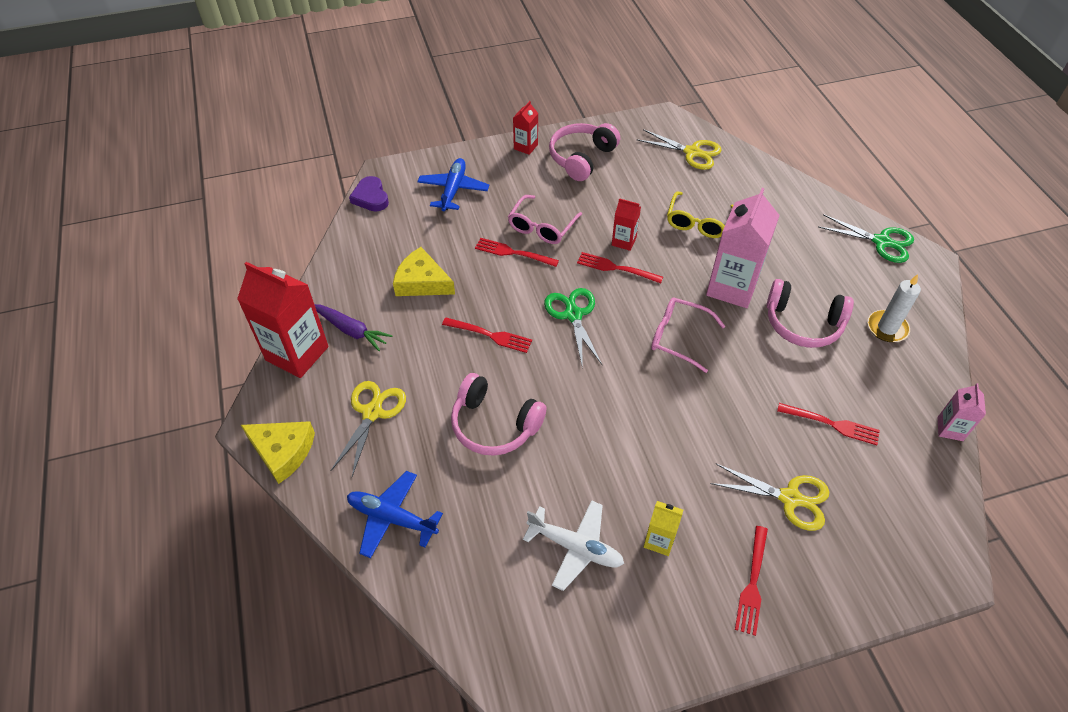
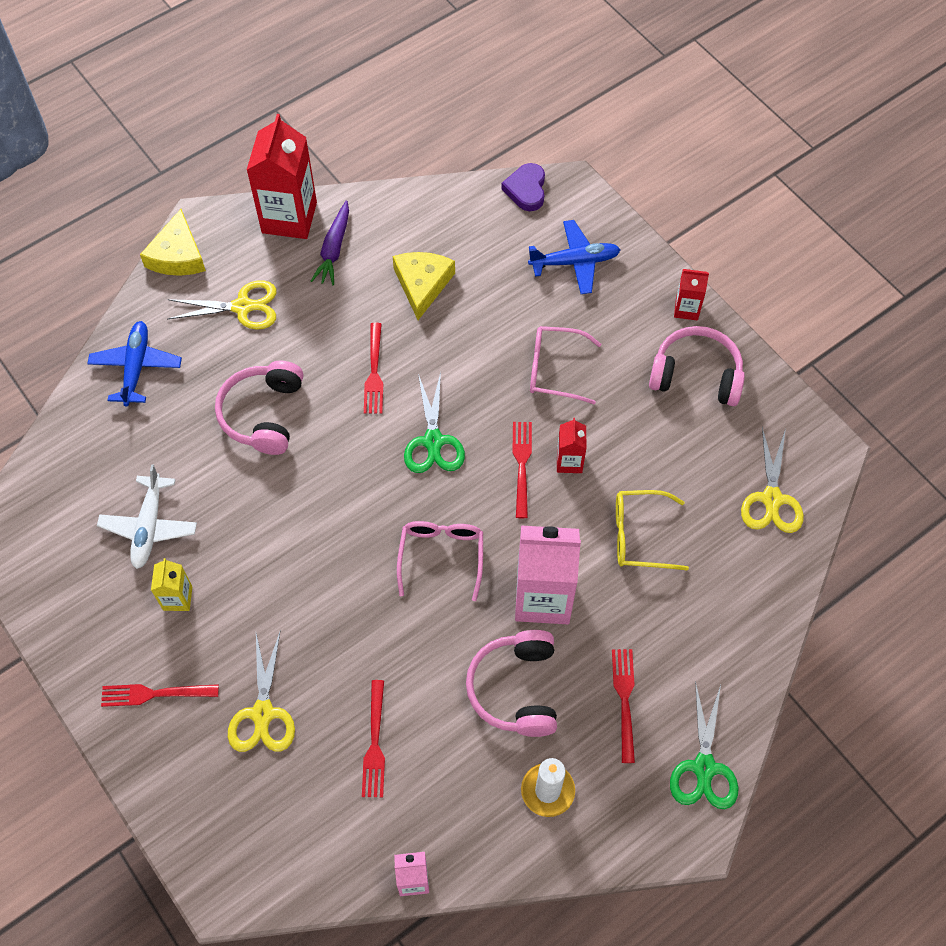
camera: 70 degrees right, 10 degrees up
purple heart [349,176,389,212] -> purple heart turned 45 degrees counterclockwise [501,163,545,211]
red fork [475,238,559,267] -> red fork moved to [612,649,635,763]
green scissors [544,288,602,365] -> green scissors turned 120 degrees clockwise [404,372,465,473]

